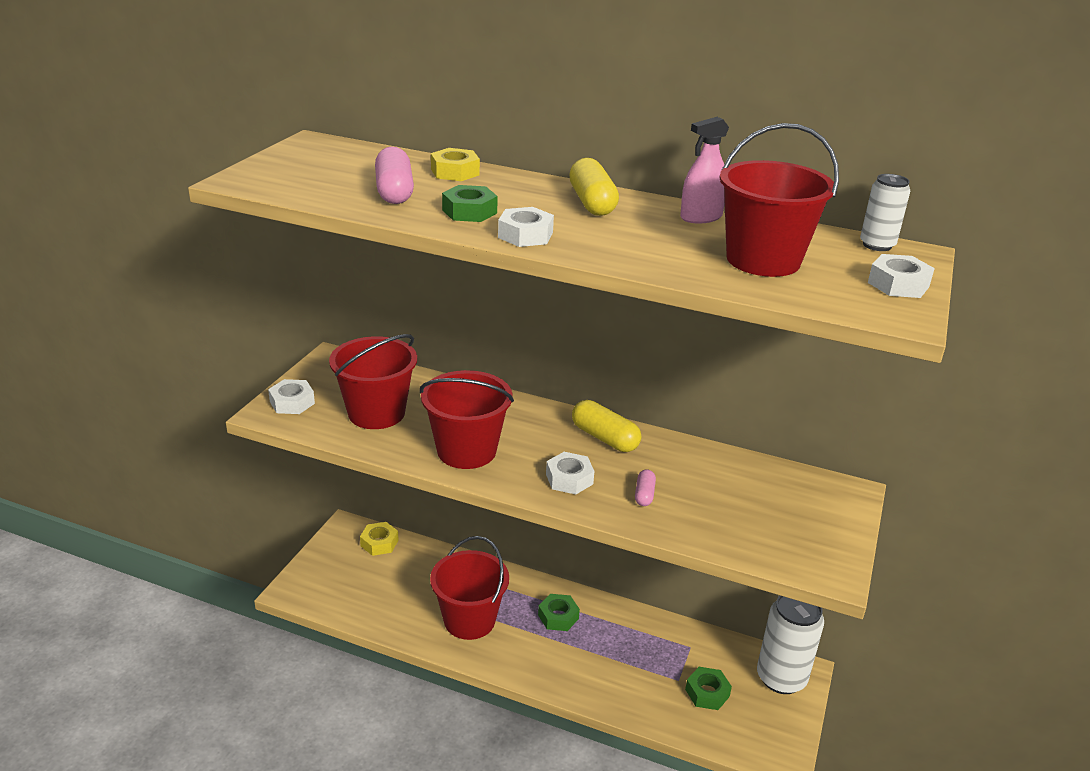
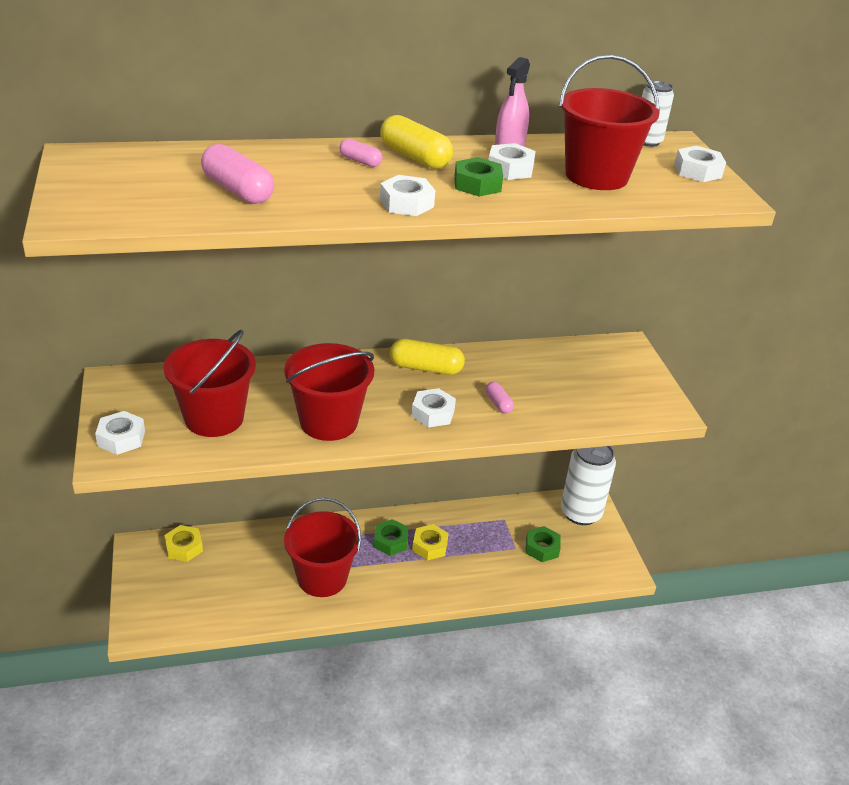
camera: 35 degrees left, 5 degrees up
yellow nut [431,148,480,181] -> yellow nut moved to [412,524,449,560]
green nut [442,185,498,222] -> green nut moved to [454,157,503,197]
none -> pink capsule [339,138,383,167]
none -> white nut [489,143,536,180]

